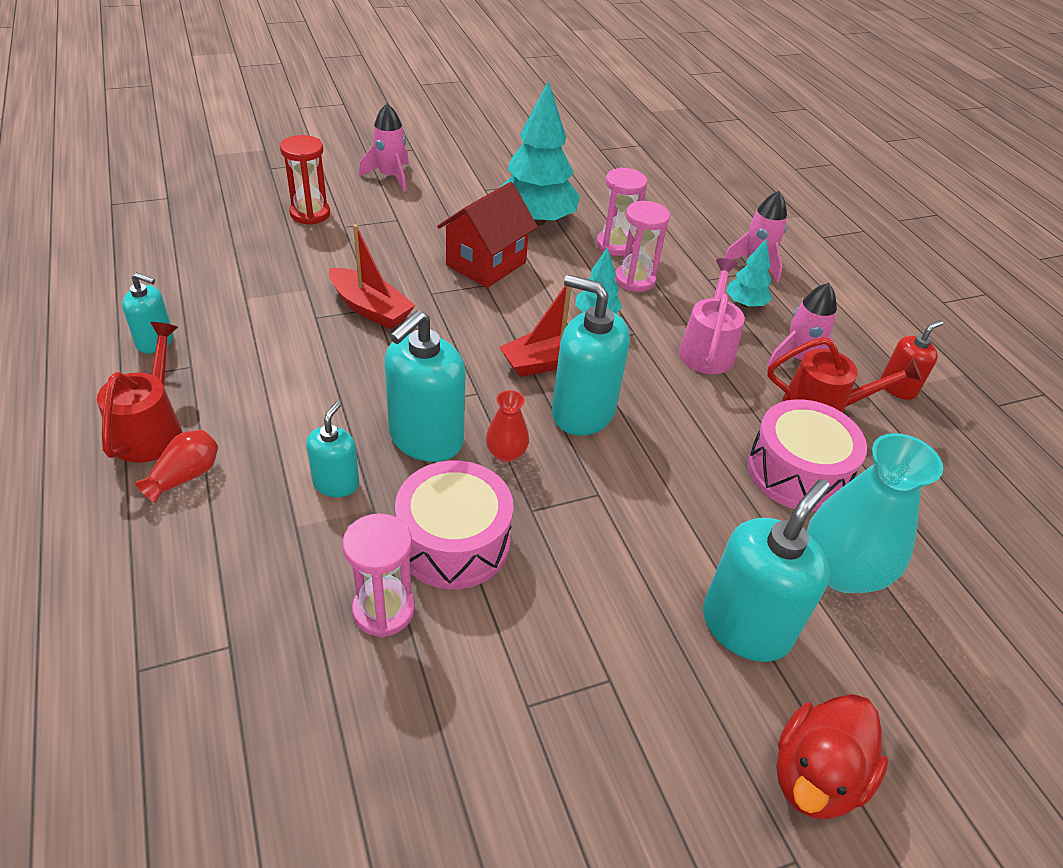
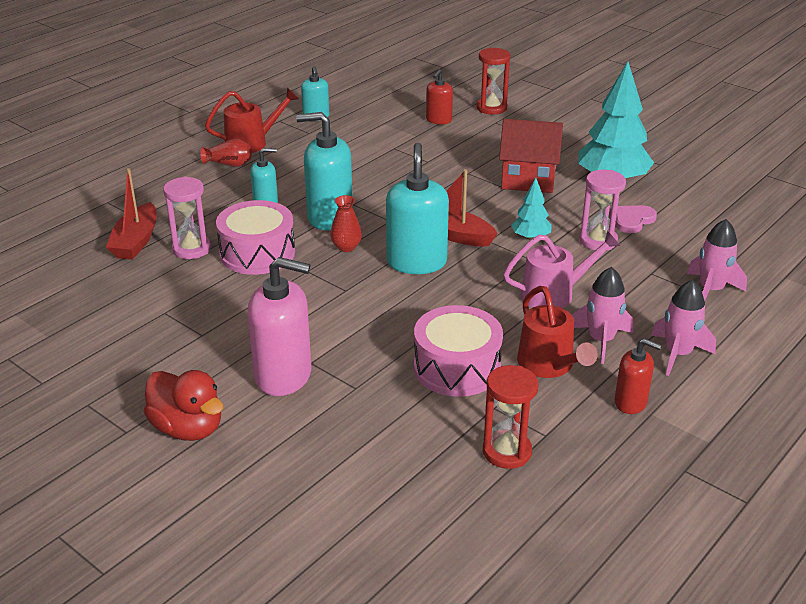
camera: 65 degrees right, 10 degrees down
red boat [329,224,415,329] -> red boat moved to [106,168,157,260]
pink rocket [359,103,409,192] -> pink rocket moved to [651,280,716,376]
pink hourglass [596,167,647,256] -> pink heart [615,205,657,233]
turquoise soap dispenser [703,479,830,662] -> pink soap dispenser [248,257,312,396]
turquoise tree [726,239,772,307] -> none
red duck [776,694,889,820] -> red duck turned 150 degrees counterclockwise [144,370,223,441]
turquoise vase [807,433,943,593] -> none
none -> red soap dispenser [426,70,453,124]
none -> red hourglass [483,365,539,469]

